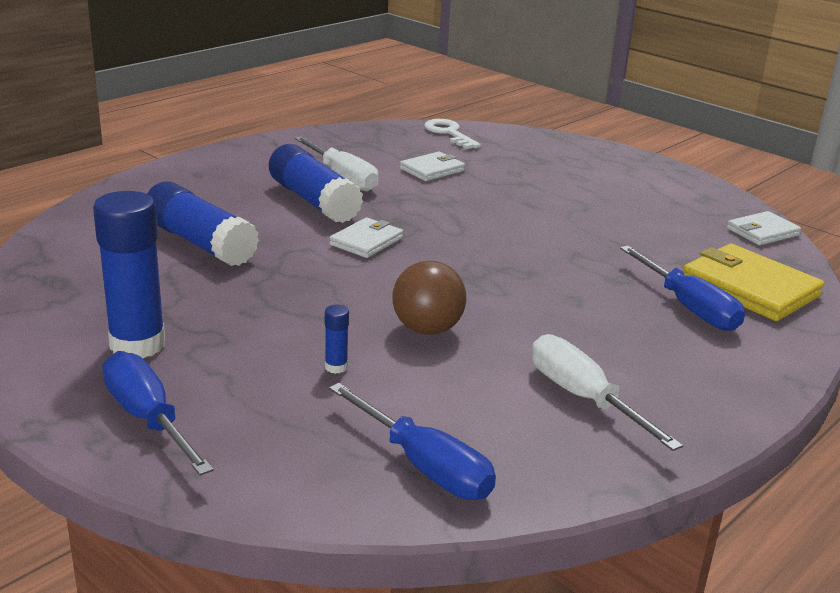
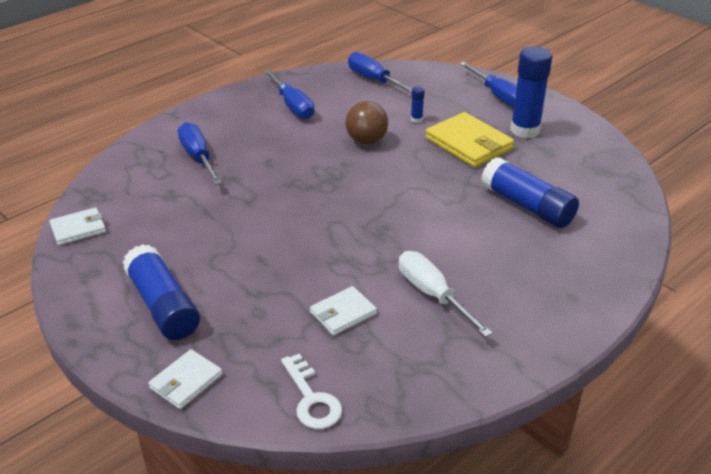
camera: 175 degrees left, 10 degrees up
blue glue stick [269,144,363,223] -> blue glue stick moved to [122,244,200,340]
white wallet [330,217,403,258] -> white wallet moved to [148,349,223,409]
white screwdriver [532,334,683,451] -> blue screwdriver [264,70,314,119]
yellow wallet [684,244,825,321] -> yellow wallet moved to [425,112,514,168]

